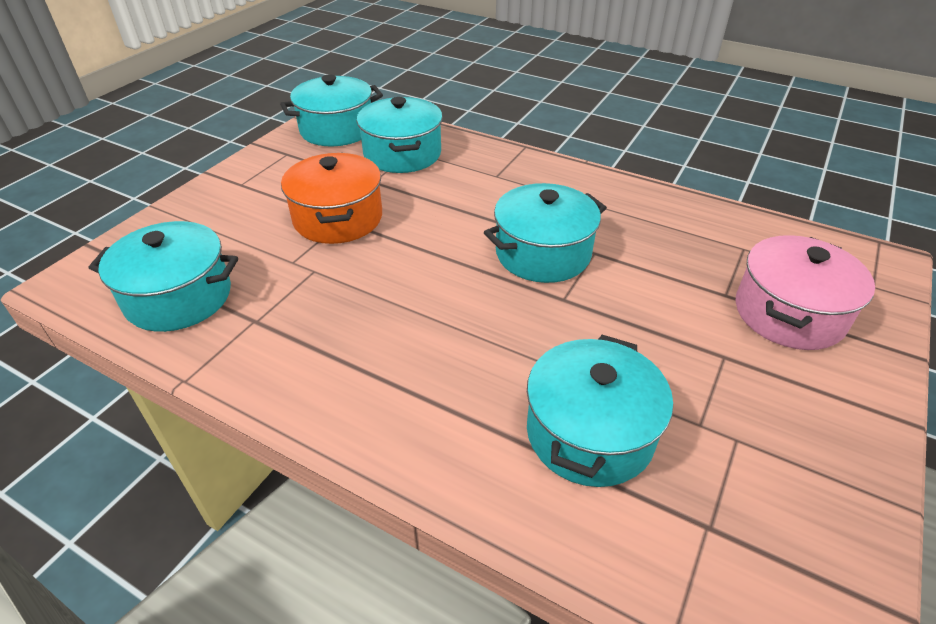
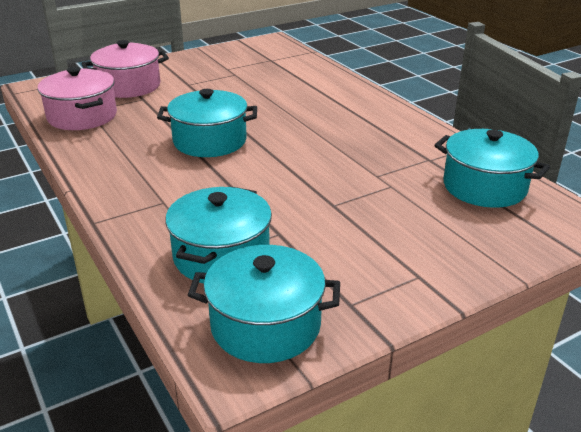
camera: 150 degrees left, 10 degrees down
orange pot [281,153,382,244] -> none
turquoise pot [527,335,673,487] -> none
none -> pink pot [38,67,117,130]

